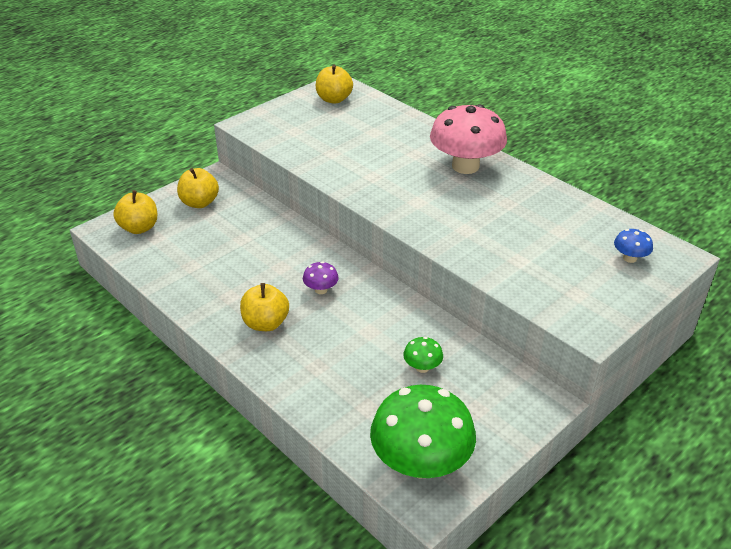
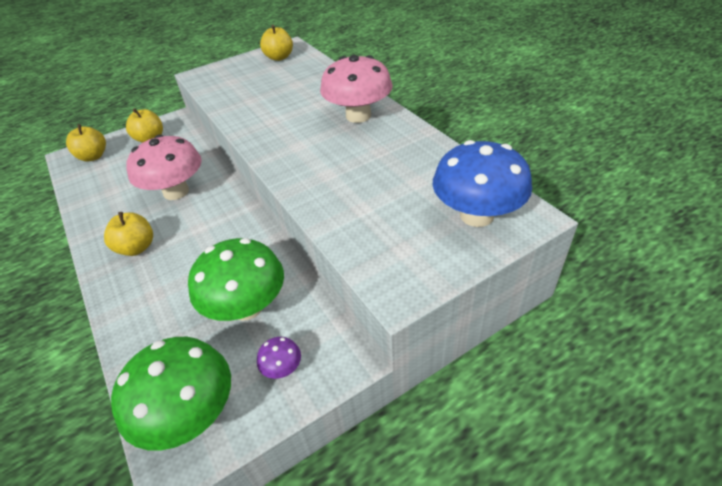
camera: 15 degrees right, 5 degrees up
purple mushroom [303,261,339,294] -> purple mushroom moved to [257,337,301,379]
green mushroom [403,337,443,373] -> green mushroom [188,238,284,321], size x2.31
blue mushroom [614,229,653,263] -> blue mushroom [433,140,532,227], size x2.31
none -> pink mushroom [126,135,202,200]

